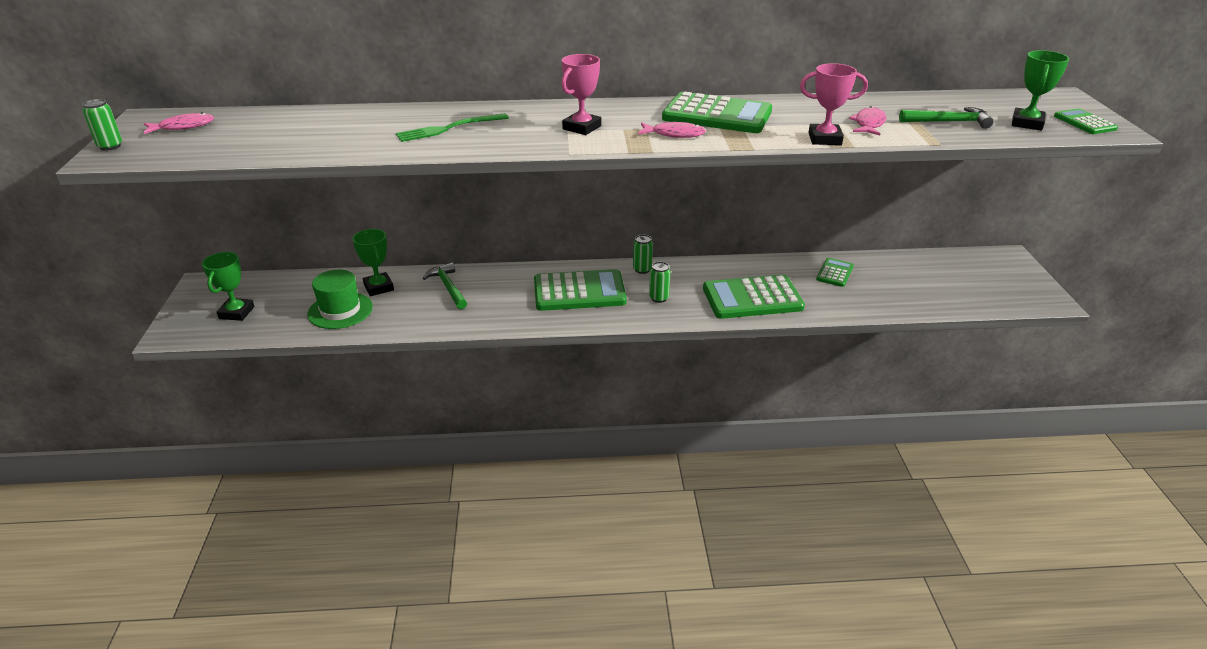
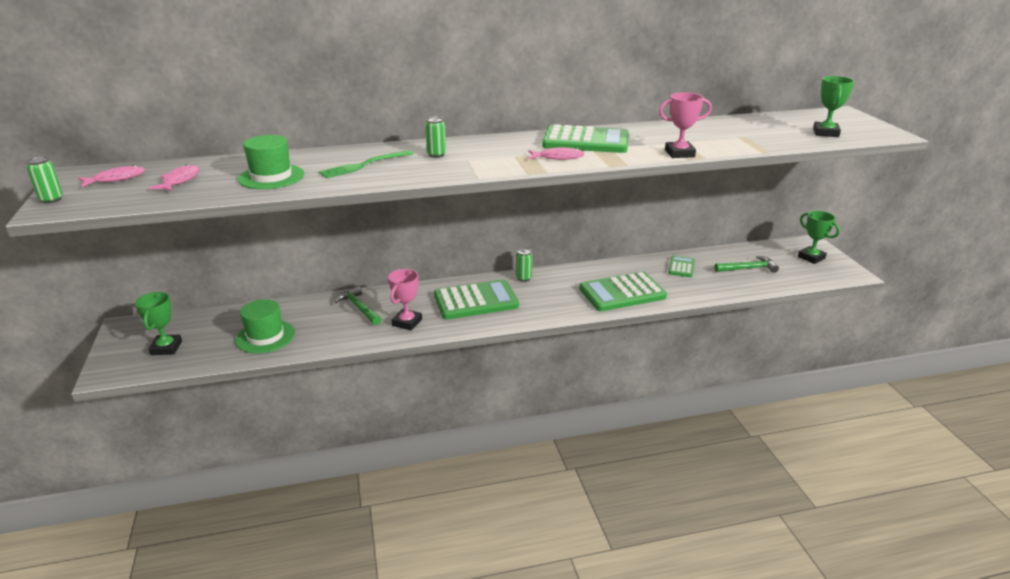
camera: 10 degrees left, 5 degrees down
green trophy [352,229,394,296] -> green trophy moved to [798,211,840,264]
pink trophy [562,54,601,135] -> pink trophy moved to [388,269,422,330]
green can [649,262,671,303] -> green can moved to [425,117,446,158]
pink fish [849,106,886,136] -> pink fish moved to [149,164,199,191]
green hammer [899,107,993,129] -> green hammer moved to [715,256,779,273]
green calculator [1054,108,1118,134] -> none
none -> green hat [238,135,304,189]

